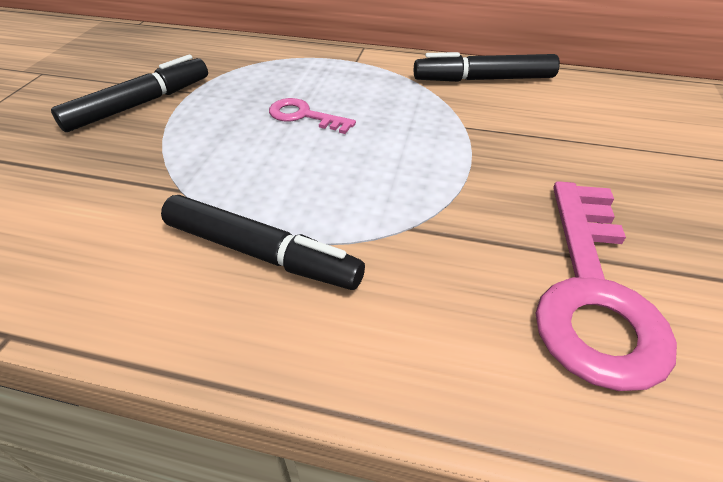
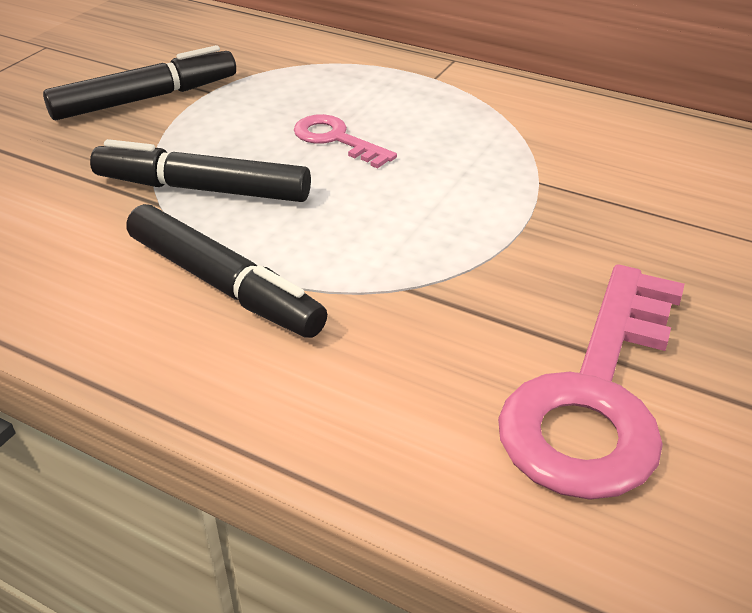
camera: 15 degrees right, 5 degrees down
black marker [414,52,560,82] -> black marker moved to [90,139,311,202]

